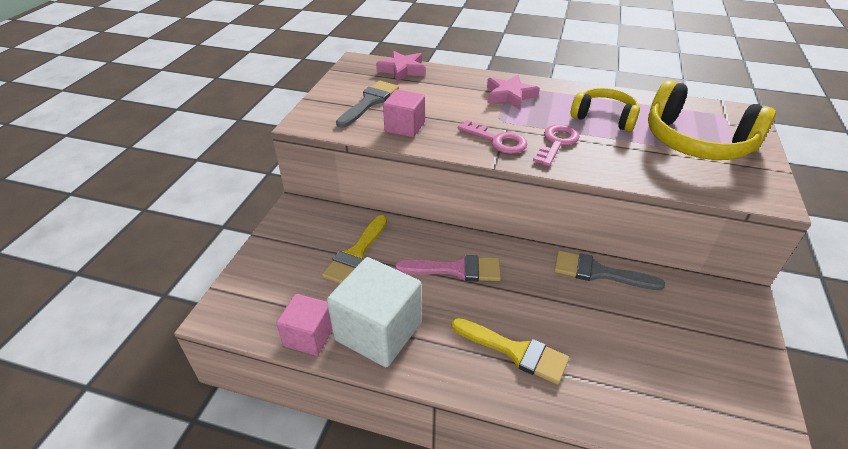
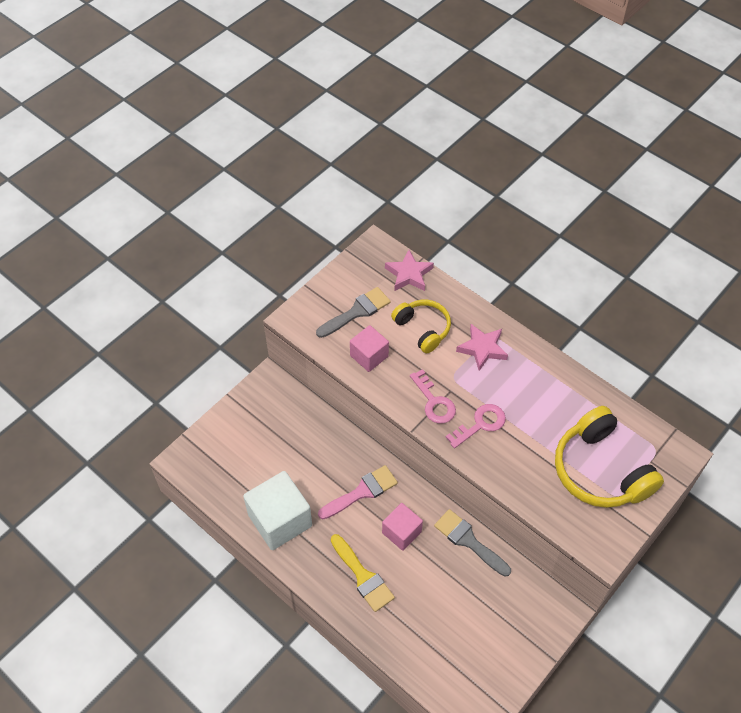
camera: 25 degrees right, 15 degrees up
pink cube [276,294,332,356] -> pink cube moved to [382,503,423,551]
yellow brush [322,215,387,284] -> none
pink brush [395,255,501,281] -> pink brush turned 60 degrees counterclockwise [318,465,398,519]
yellow headphones [571,88,640,132] -> yellow headphones moved to [391,300,451,353]

